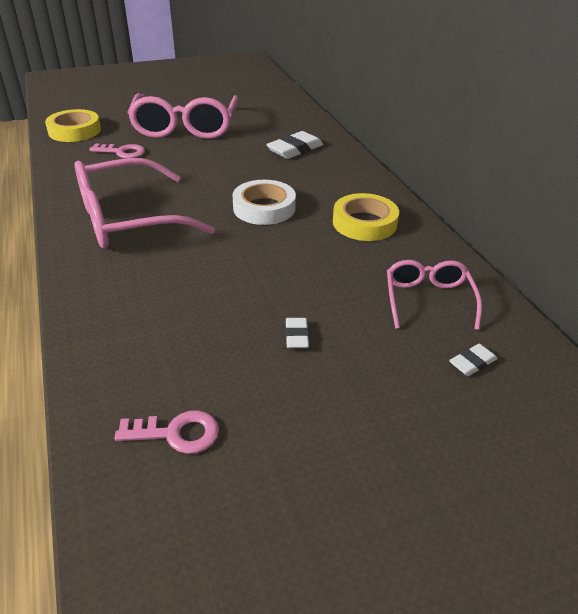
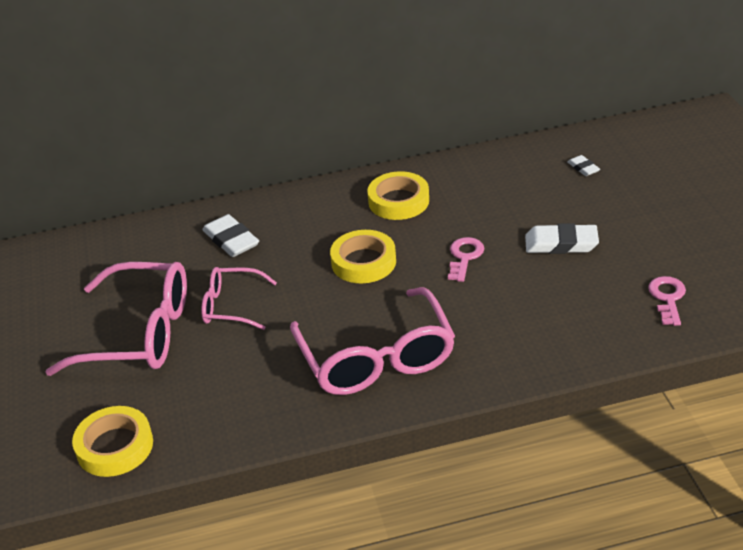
camera: 80 degrees left, 0 degrees up
pink key [89,143,145,158] -> pink key moved to [448,237,484,282]
white tape [233,180,296,225] -> yellow tape [330,230,396,283]
white eraser [286,318,309,348] -> white eraser [525,223,599,254], size x1.84
pink glasses [387,260,482,330] -> pink glasses moved to [201,267,277,330]

